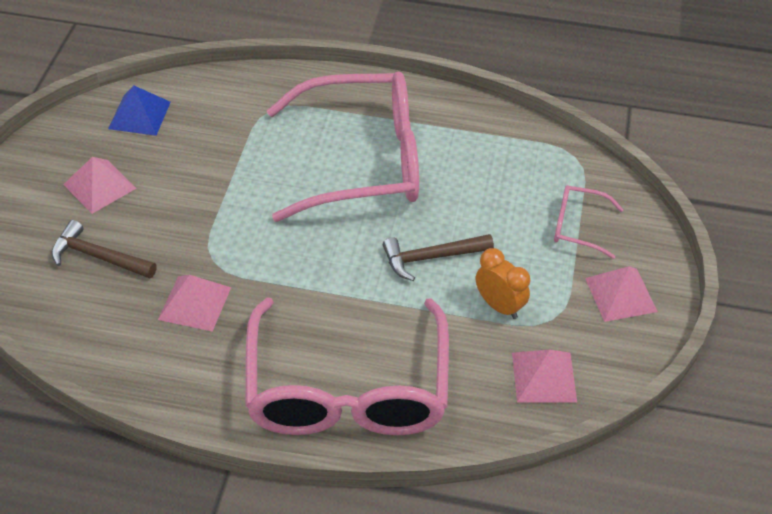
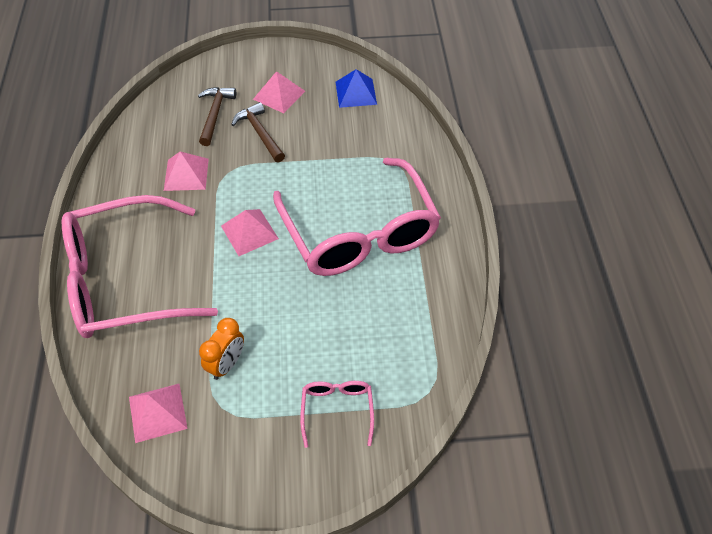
camera: 75 degrees right, 5 degrees up
brown hammer [383,234,494,281] -> brown hammer moved to [231,102,285,163]
pink pyramid [585,266,658,322] -> pink pyramid moved to [221,209,279,256]

